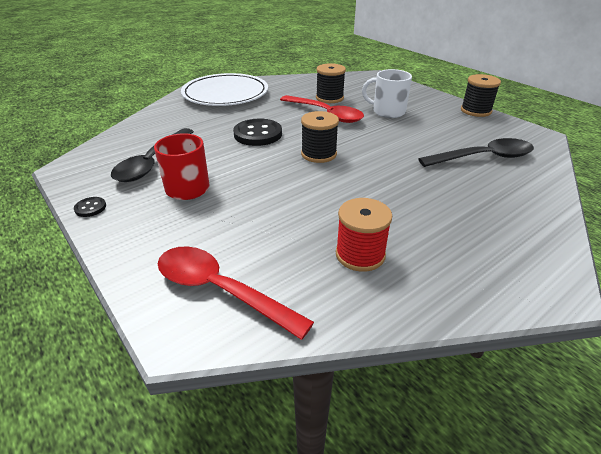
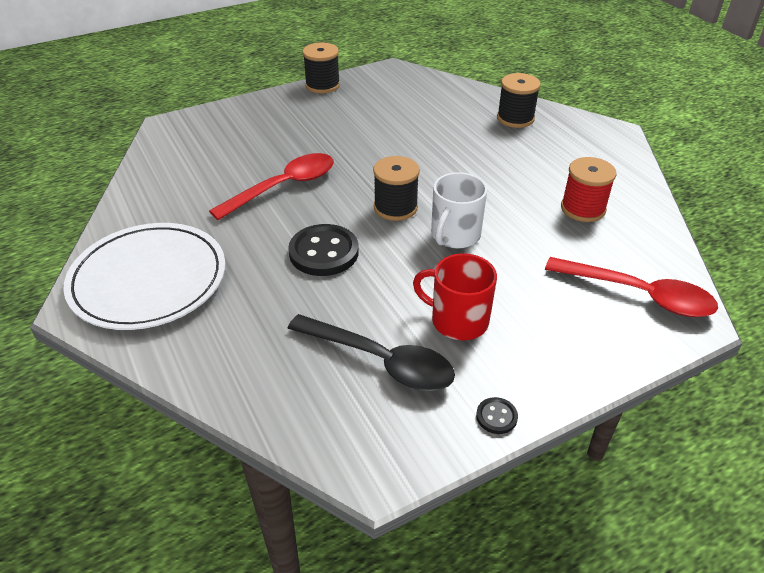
camera: 80 degrees left, 5 degrees up
red spoon [158,246,314,340] -> red spoon turned 105 degrees counterclockwise [545,257,718,317]
black spool [316,63,346,103] -> black spool moved to [497,73,541,128]
white mug [362,69,412,118] -> white mug moved to [431,172,487,248]
black spoon [419,138,534,167] -> none

